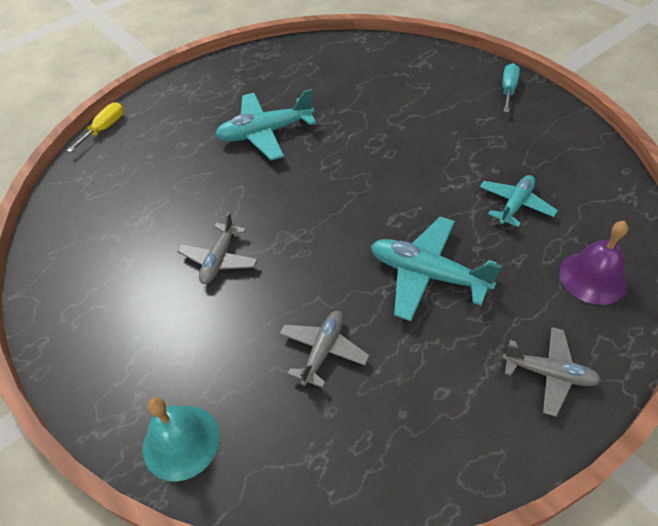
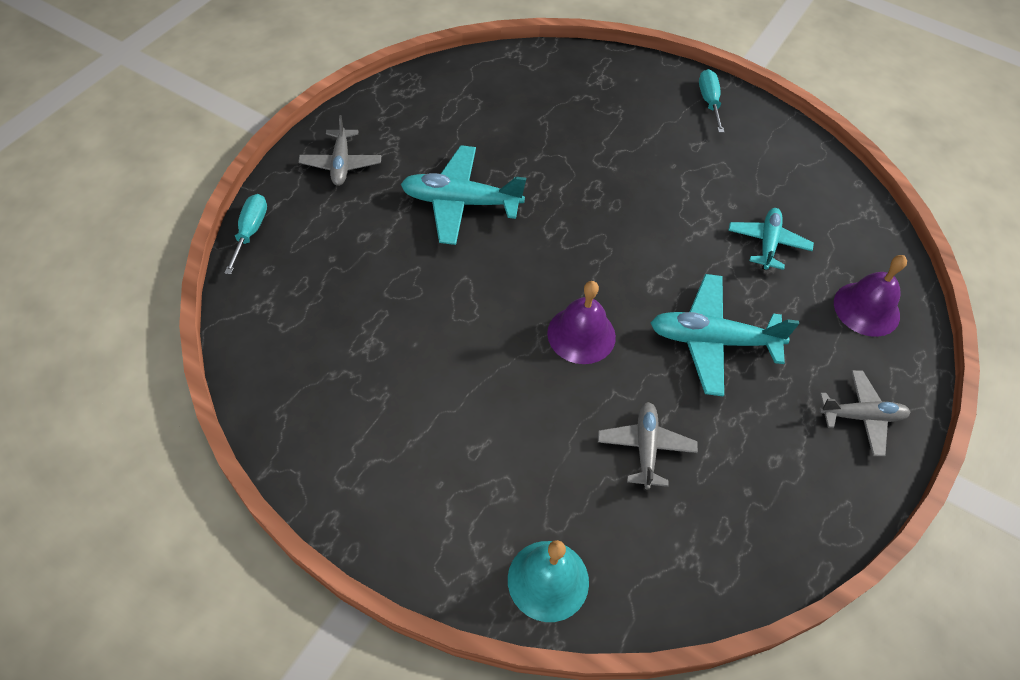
camera: 25 degrees left, 5 degrees up
yellow screwdriver [67,102,123,153] -> turquoise screwdriver [225,194,267,275]
grey plane [177,212,258,284] -> grey plane moved to [298,115,381,186]
turquoise plane [215,89,316,160] -> turquoise plane turned 45 degrees clockwise [401,145,526,245]
none -> purple bell [547,281,616,364]

